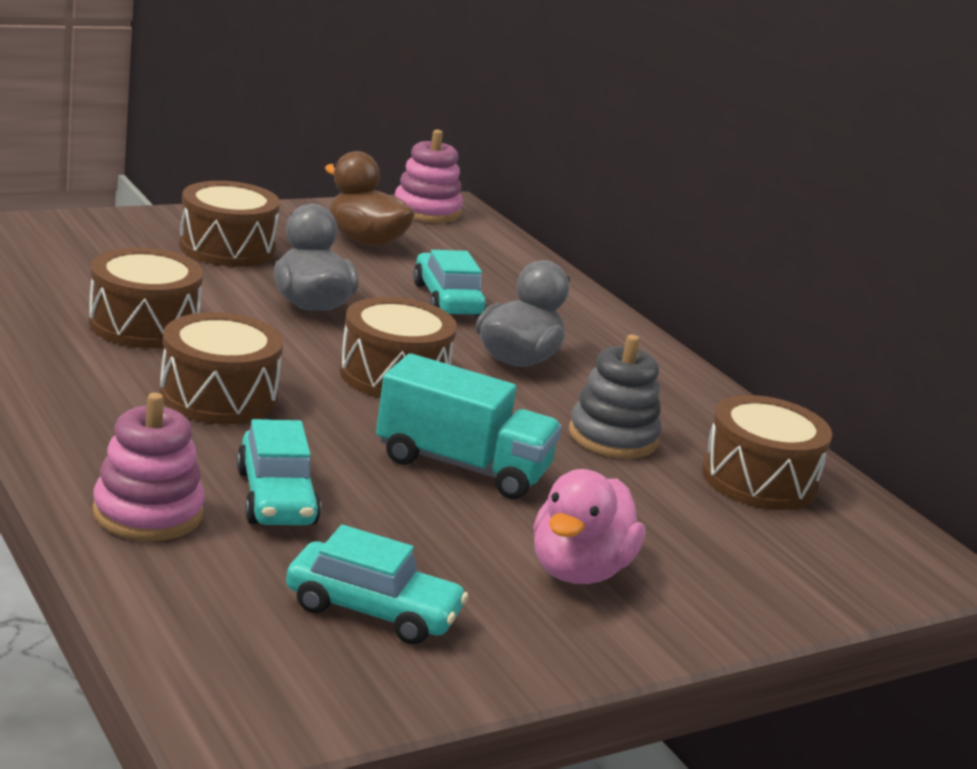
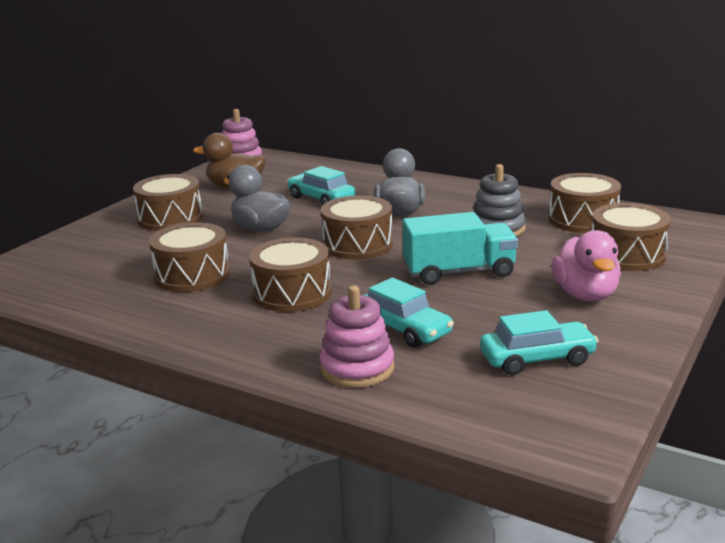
camera: 25 degrees left, 0 degrees up
none -> brown drum [592,203,671,271]

